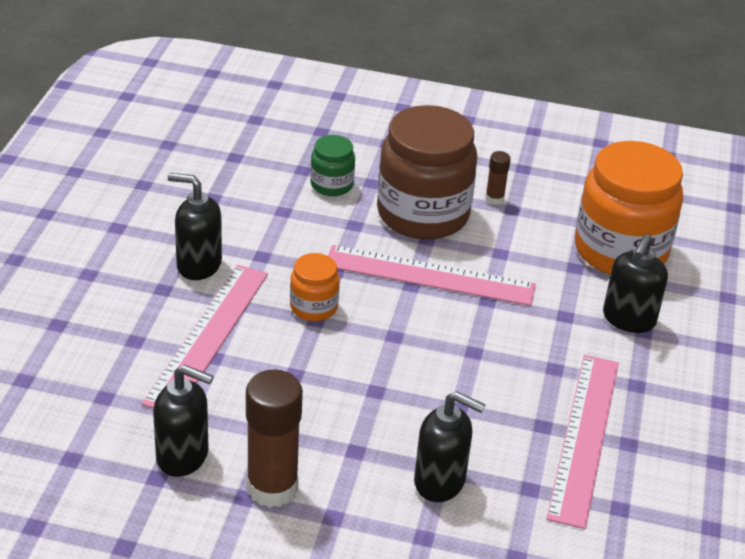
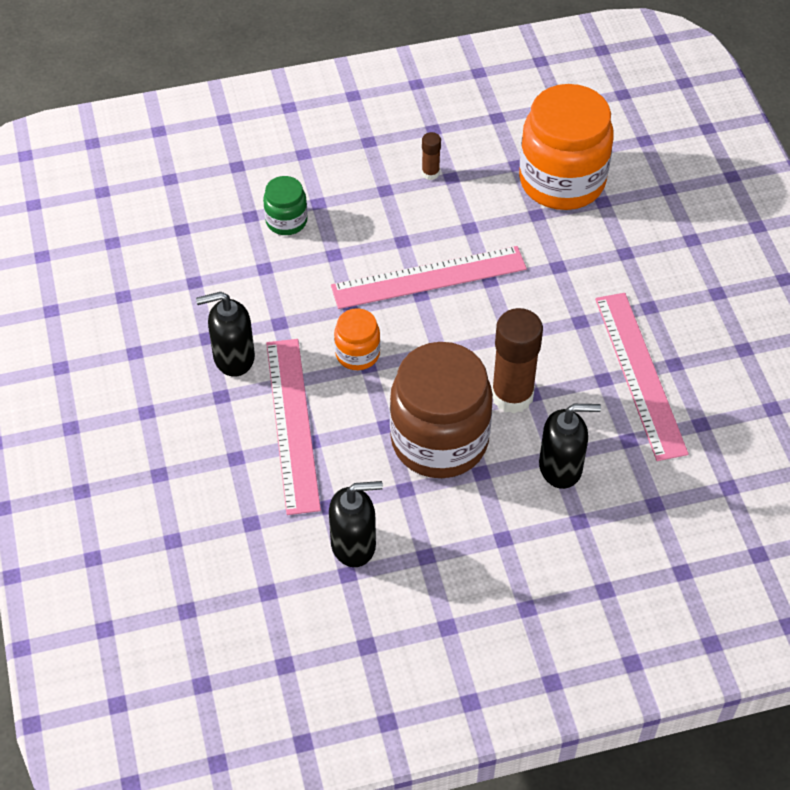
camera: 25 degrees left, 15 degrees up
brown glue stick [246,369,303,508] -> brown glue stick moved to [492,308,543,413]
brown jar [377,105,477,240] -> brown jar moved to [390,342,493,478]
black soap dispenser [603,234,668,333] -> none

